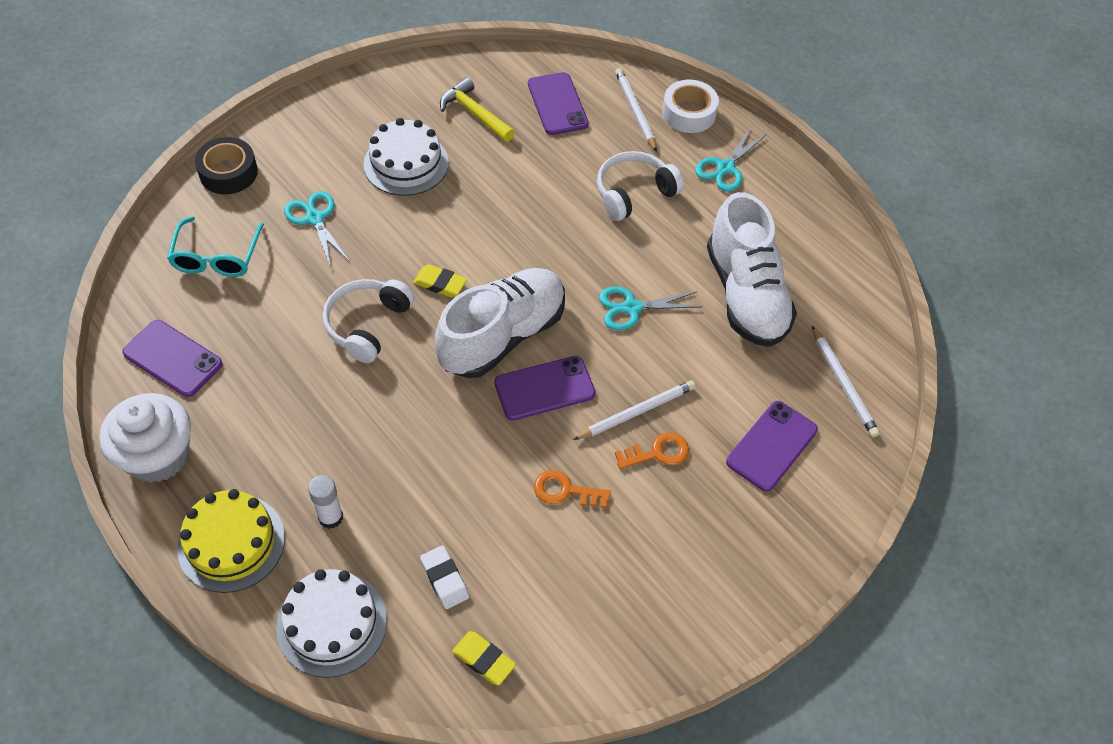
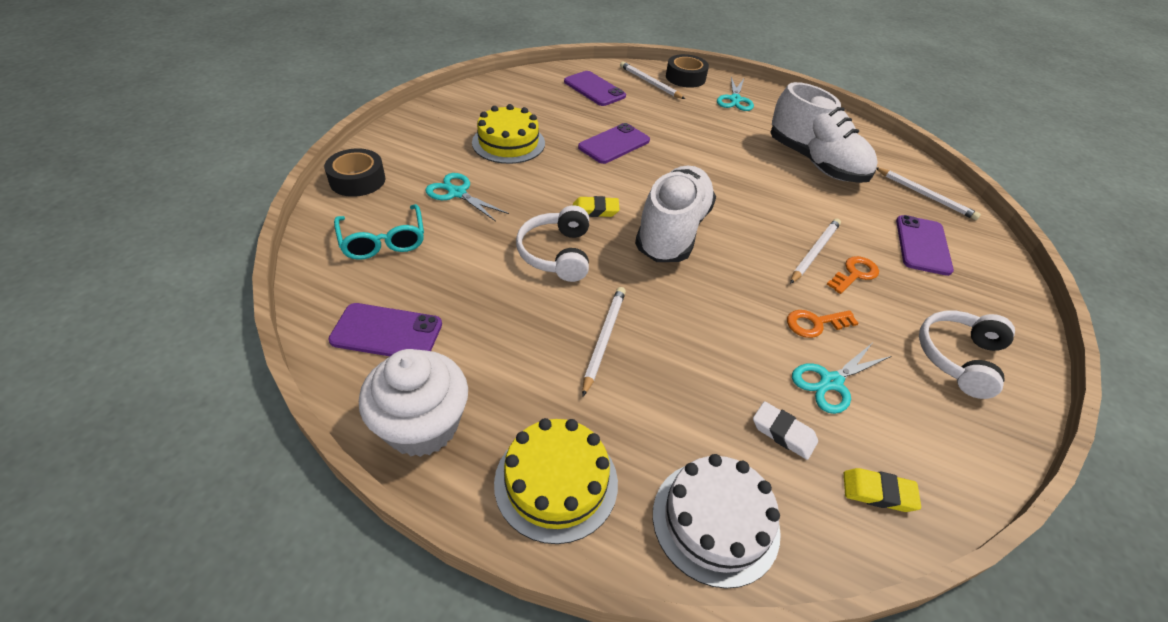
camera: 25 degrees left, 10 degrees down
white glue stick [308,475,343,529] -> none
white cake [363,118,449,196] -> yellow cake [472,104,545,164]
yellow hammer [440,77,515,142] -> none
purple phone [494,356,595,421] -> purple phone moved to [578,123,650,164]
white headphones [597,151,684,221] -> white headphones moved to [919,310,1015,399]
turquoise scissors [599,286,702,330] -> turquoise scissors moved to [792,343,891,414]
white tape [662,80,719,133] -> black tape [666,54,709,88]
none -> white pencil [582,287,626,396]

